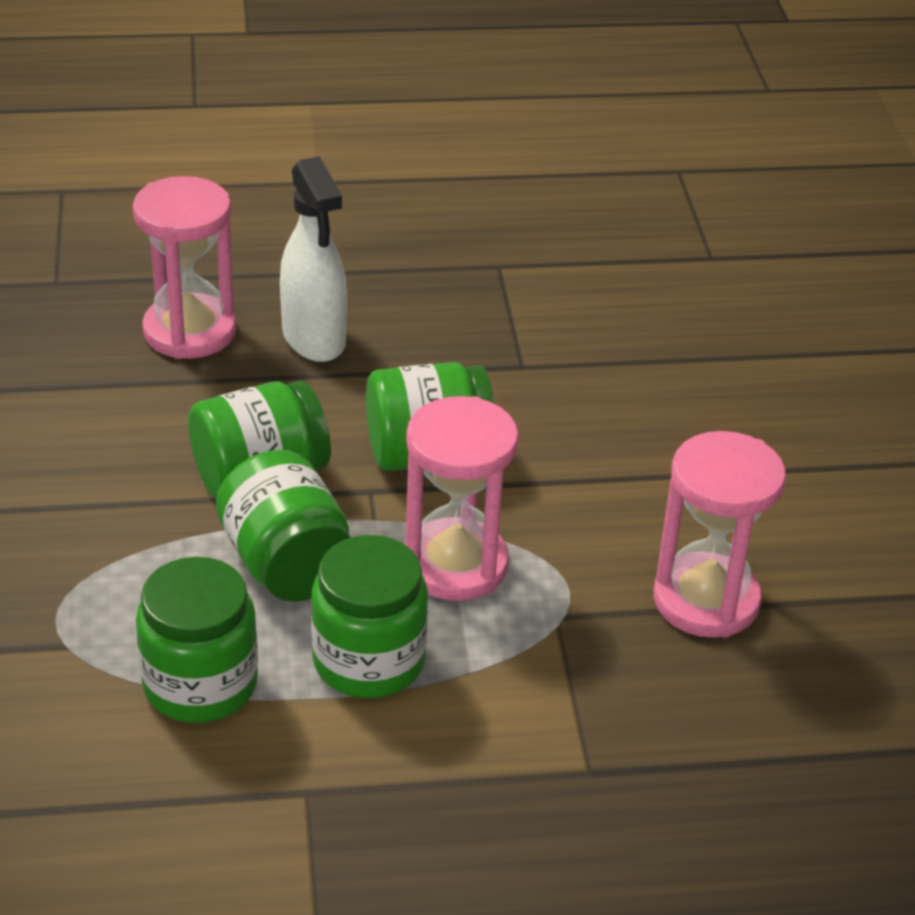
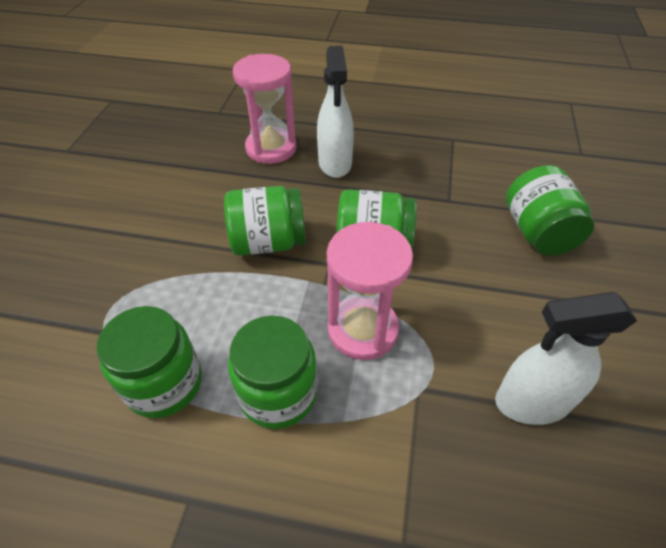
camera: 20 degrees right, 10 degrees up
green jar [216,450,351,602] -> green jar moved to [506,165,594,256]
pink hourglass [654,431,786,638] -> white spray bottle [495,292,637,425]

